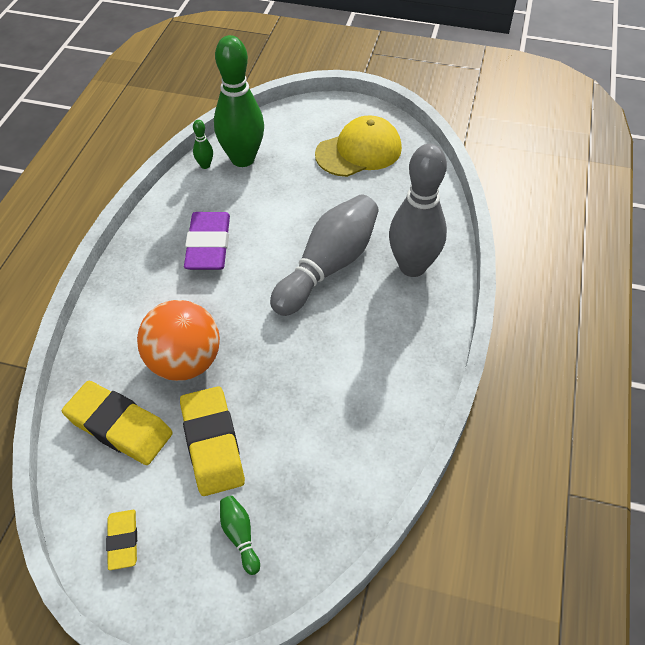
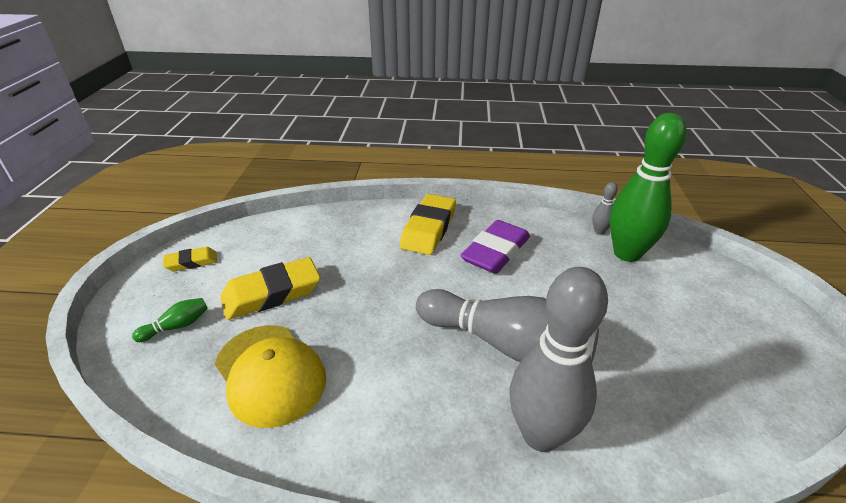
camera: 80 degrees right, 15 degrees down
yellow eraser [62,381,173,465] -> yellow eraser moved to [400,194,456,255]
orange ball [137,300,220,381] -> none
purple eraser [184,212,230,270] -> purple eraser turned 45 degrees counterclockwise [460,220,530,274]
green bowling pin [193,120,213,169] -> grey bowling pin [593,182,618,235]
yellow cap [315,115,402,177] -> yellow cap moved to [215,325,326,428]

